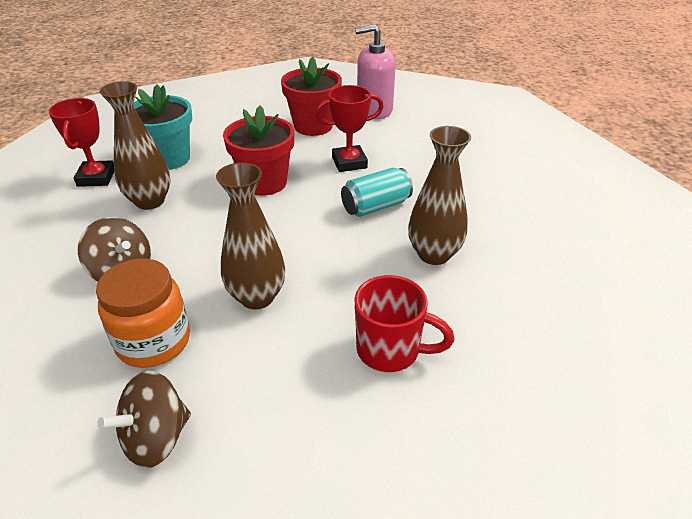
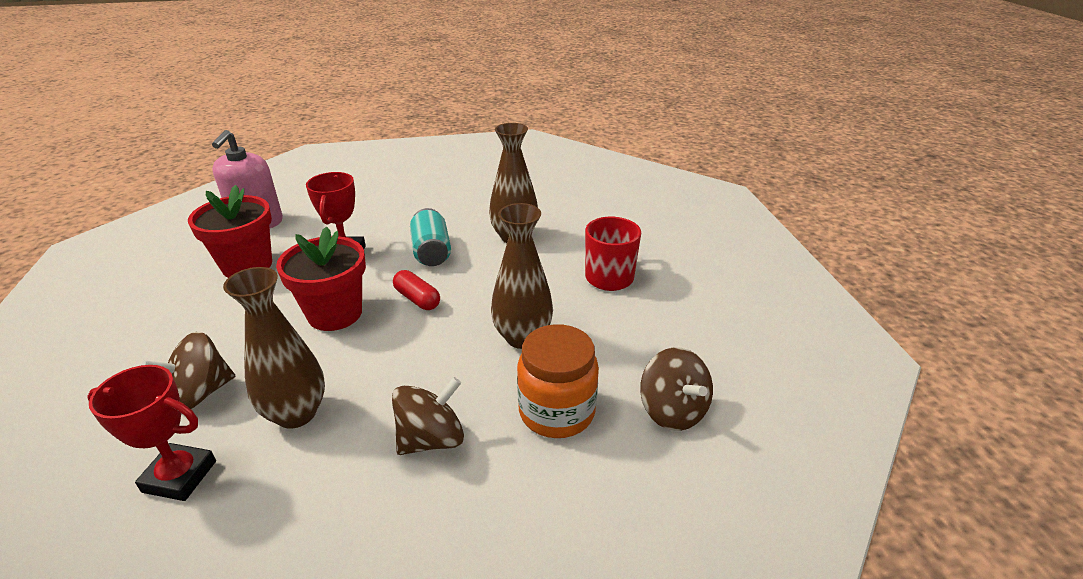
camera: 75 degrees left, 5 degrees down
turquoise flower pot [134,84,192,170] -> brown spinning top [142,331,235,409]
none -> red capsule [393,270,440,310]

